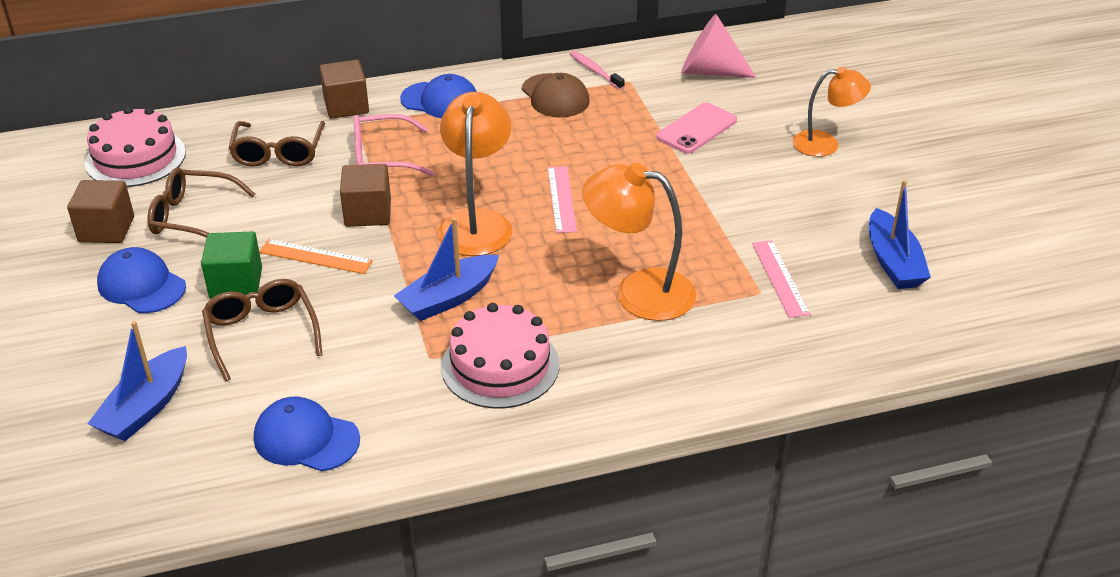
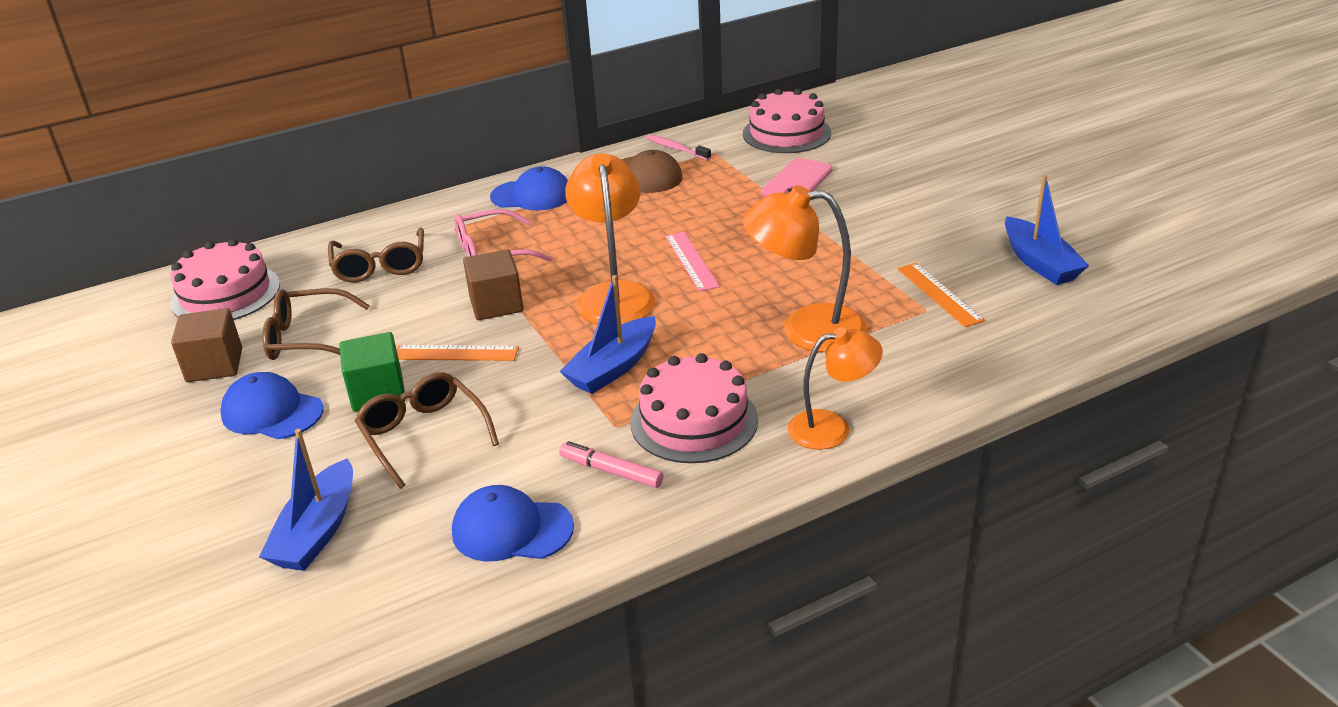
camera: 10 degrees left, 5 degrees down
brown cube [319,60,369,119] -> none
pink cone [681,14,756,78] -> pink cake [743,89,831,153]
pink ruler [752,240,810,318] -> orange ruler [898,263,985,327]
orange lamp [792,67,871,157] -> orange lamp moved to [787,327,883,450]
none -> pink marker [559,441,663,488]

